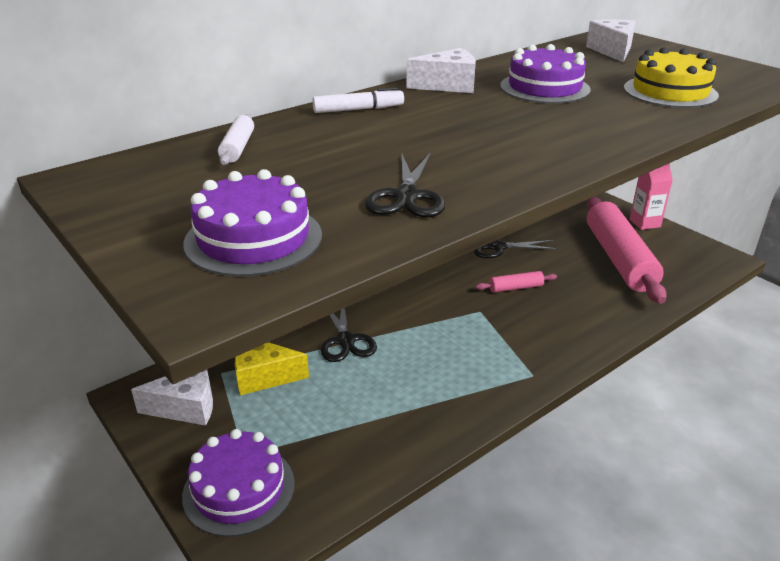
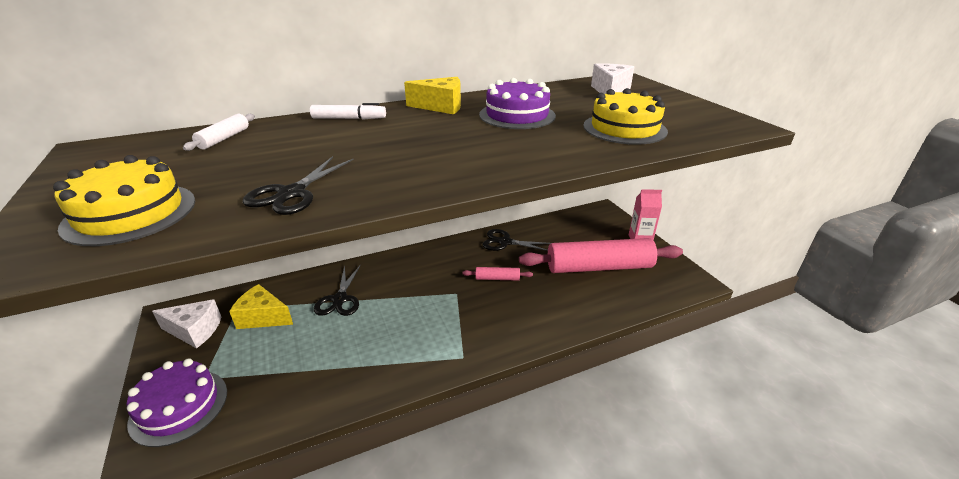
camera: 15 degrees right, 0 degrees up
purple cake [183,169,322,277] -> yellow cake [53,155,195,246]
white cheese [406,48,476,93] -> yellow cheese [404,77,461,114]
pink rolling pin [587,197,667,304] -> pink rolling pin turned 75 degrees clockwise [519,238,683,273]

